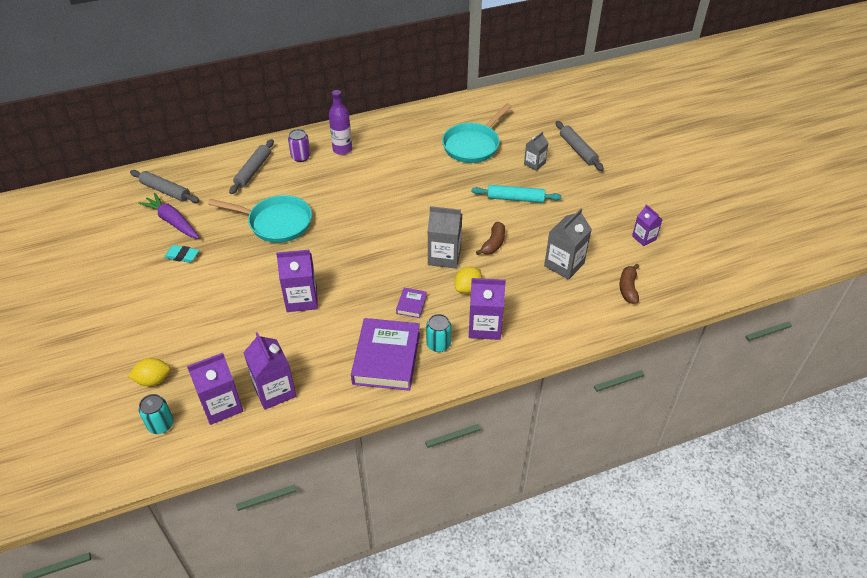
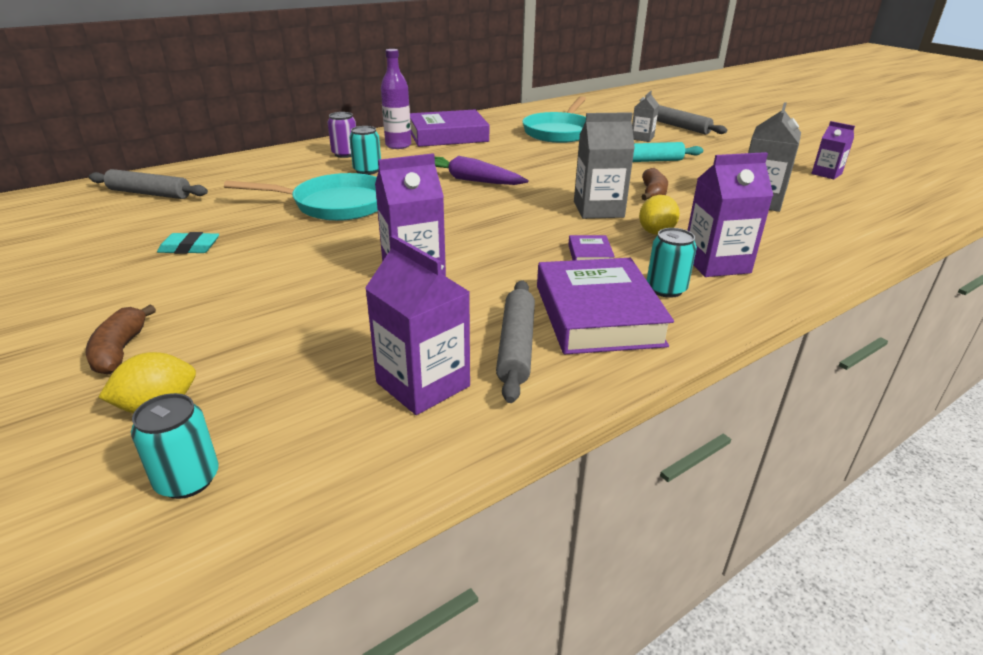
camera: 15 degrees left, 15 degrees down
purple carrot [138,193,199,239] -> purple carrot moved to [435,156,529,185]
purple carton [187,353,243,425] -> none
grey rolling pin [229,139,274,194] -> grey rolling pin moved to [496,280,535,403]
brown banana [620,264,639,304] -> brown banana moved to [86,304,156,375]
none -> turquoise can [349,126,381,175]
none -> purple book [410,110,489,147]

